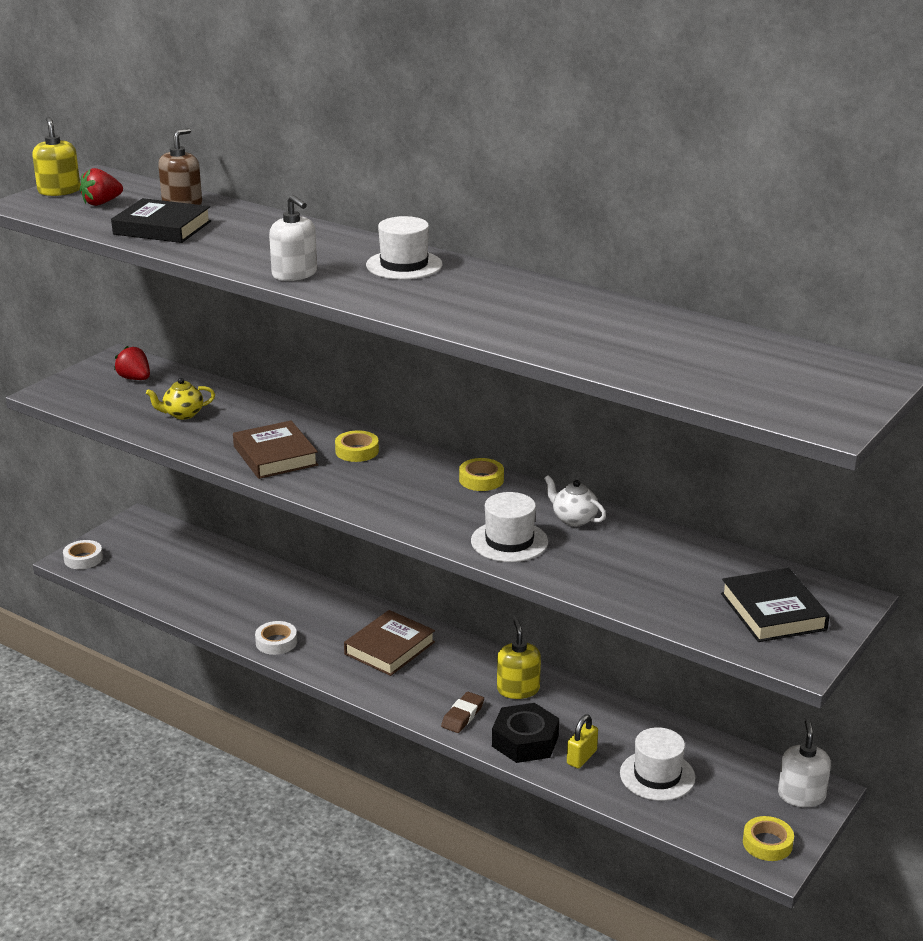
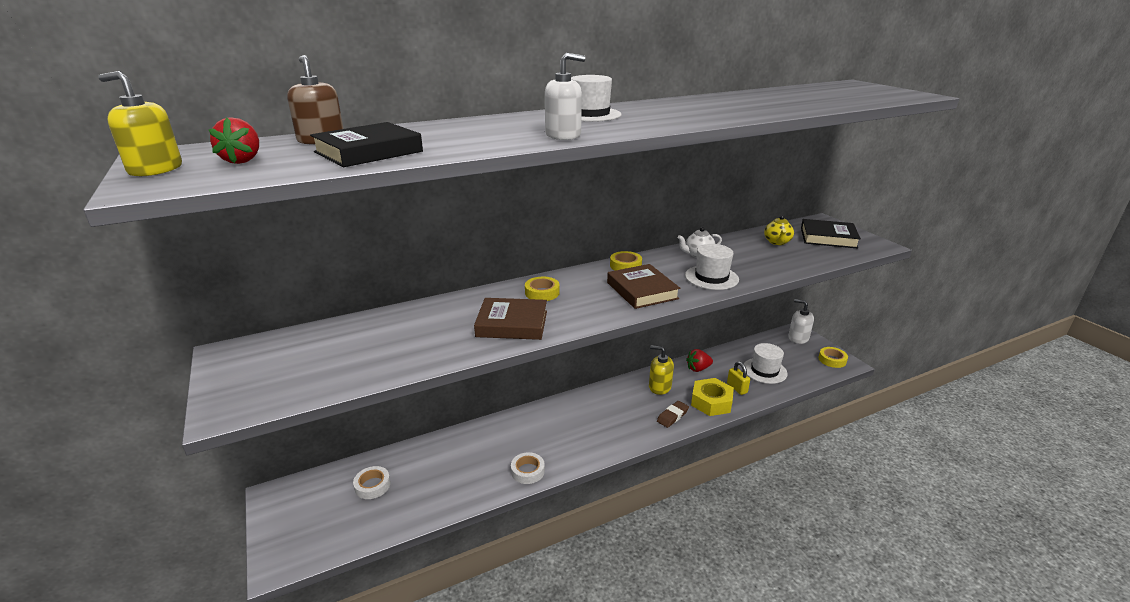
camera: 60 degrees left, 0 degrees up
white tape [63,540,103,569] -> white tape moved to [353,466,391,499]
red strawberry [114,346,150,380] -> red strawberry moved to [686,349,713,372]
yellow teapot [146,378,215,419] -> yellow teapot moved to [764,215,794,245]
brown book [344,610,435,676] -> brown book moved to [607,264,680,309]
brown eraser [441,692,484,733] -> brown eraser turned 75 degrees clockwise [657,401,689,428]
black nut [492,703,559,763] -> yellow nut [691,378,734,416]

